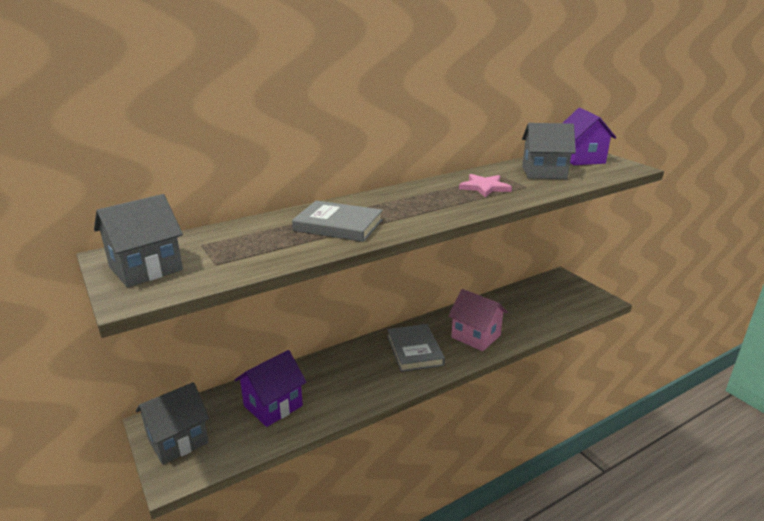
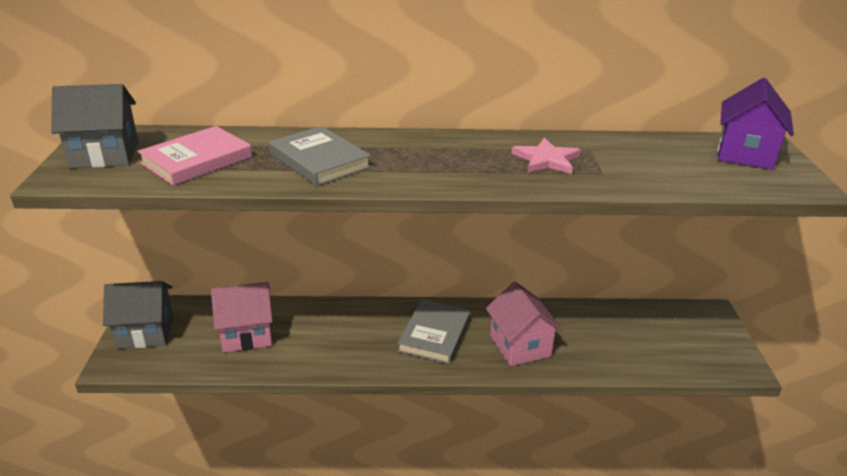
camera: 30 degrees right, 5 degrees up
purple house [235,350,306,427] -> pink house [211,282,273,353]
grey house [522,123,576,179] -> none
none -> pink book [137,126,252,186]

